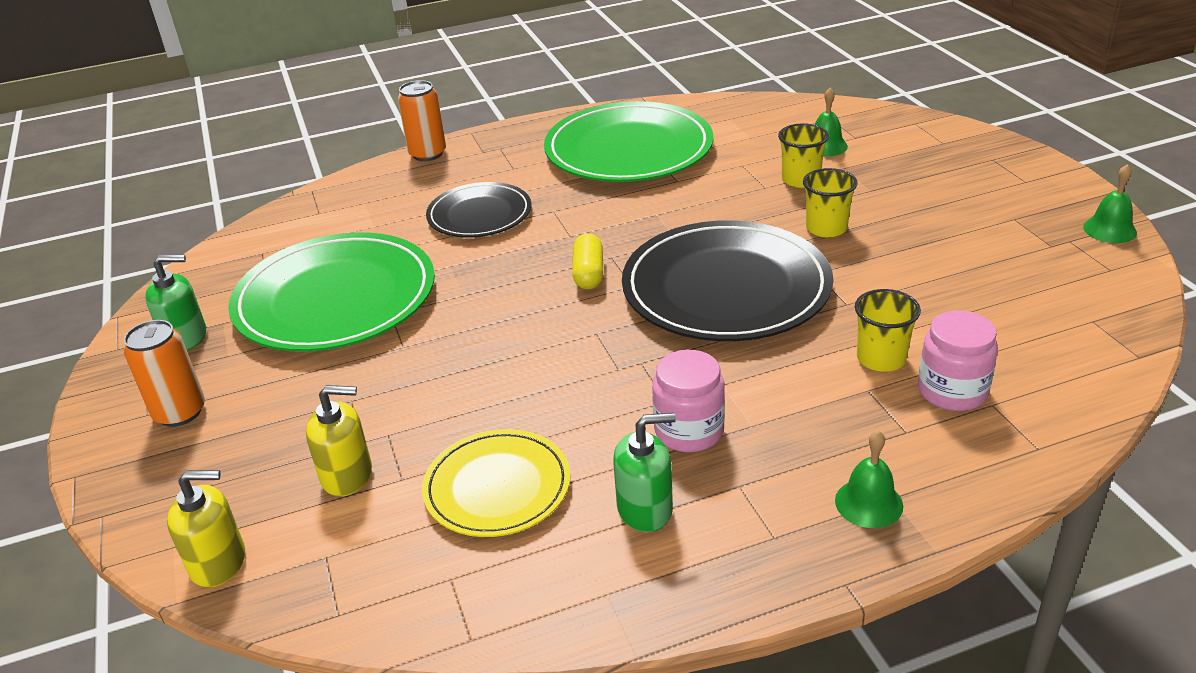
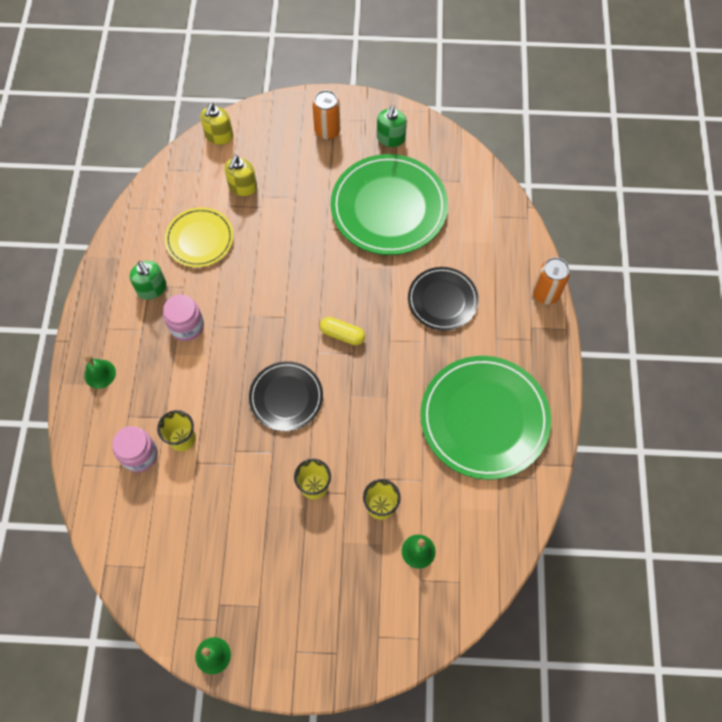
camera: 110 degrees right, 30 degrees up
green soap dispenser [613,412,676,532] -> green soap dispenser turned 45 degrees counterclockwise [129,261,166,300]
black plate [622,220,834,341] -> black plate [249,361,323,431], size x0.58

